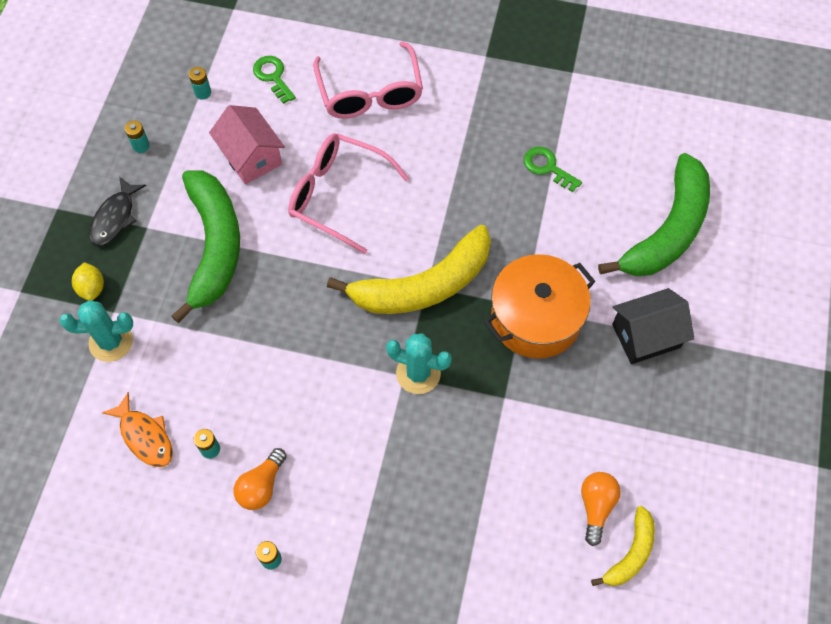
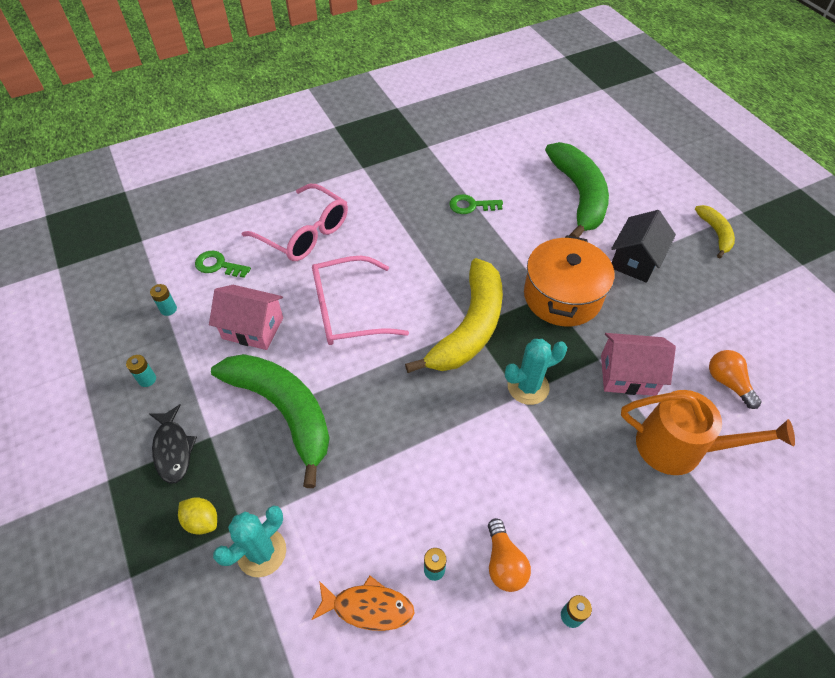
camera: 40 degrees left, 10 degrees down
yellow banana [591,506,655,586] -> yellow banana moved to [695,205,735,258]
none -> pink house [601,333,676,396]
none -> orange watering can [621,390,795,475]

